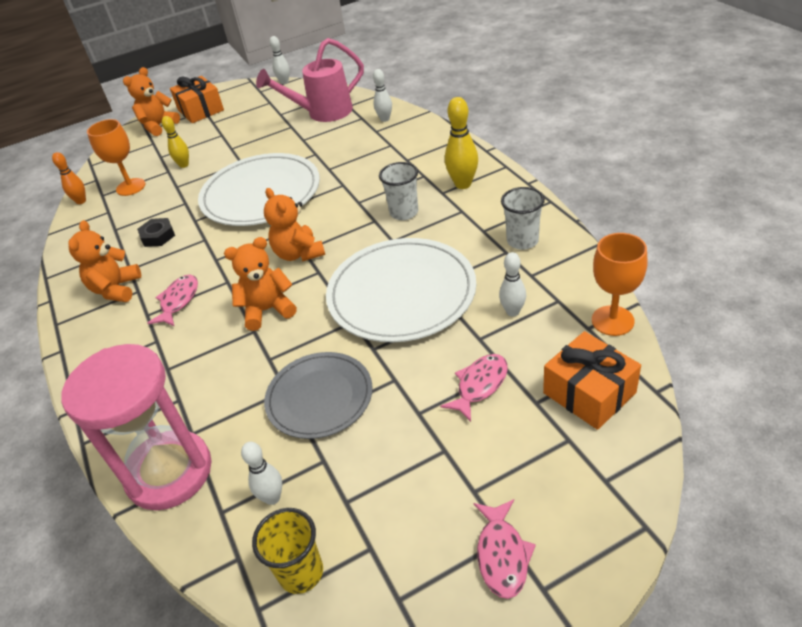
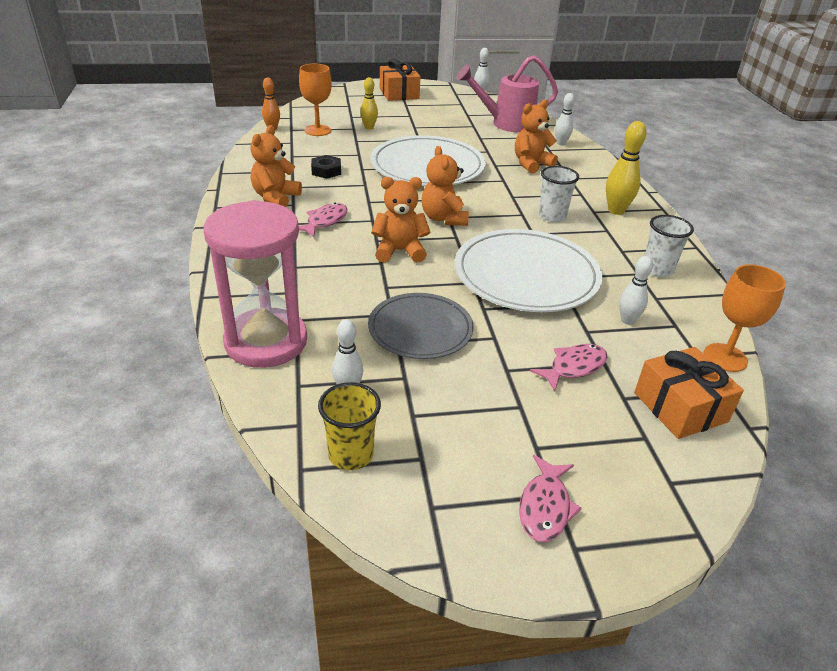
camera: 10 degrees right, 5 degrees down
orange teddy bear [123,67,180,136] -> orange teddy bear moved to [515,99,558,174]

